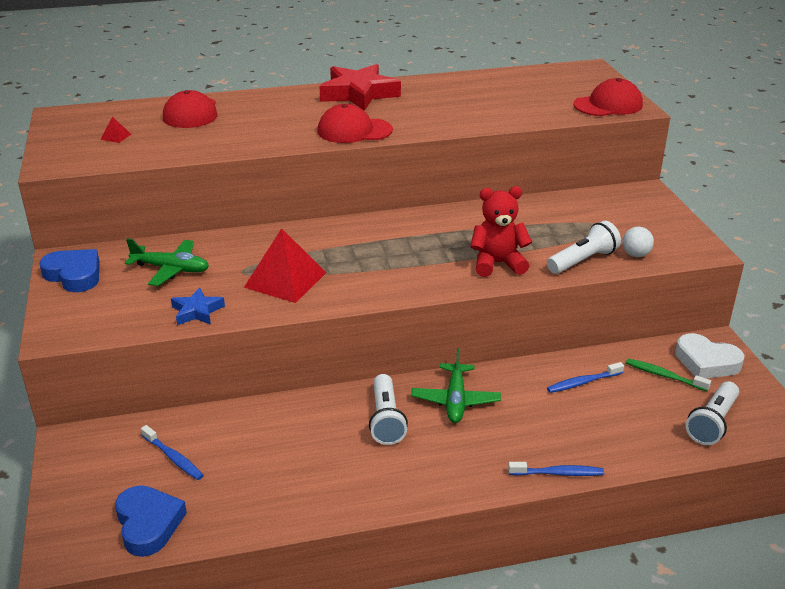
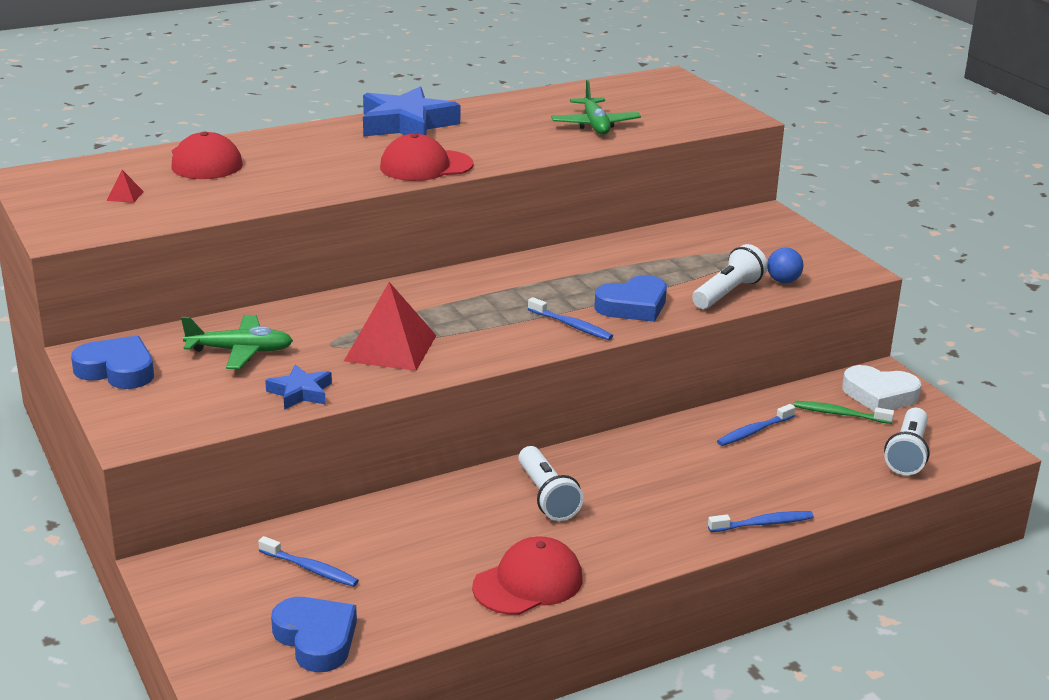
camera: 15 degrees left, 5 degrees down
red star [319,64,401,111] -> blue star [363,87,460,137]
green plane [411,348,501,423] -> green plane moved to [551,80,641,135]
red teddy bear [470,186,532,277] -> blue heart [595,275,667,322]
red cap [573,78,643,116] -> red cap moved to [472,536,582,615]
white ball [622,227,654,257] -> blue ball [767,247,804,283]
none -> blue toothbrush [528,297,613,340]

